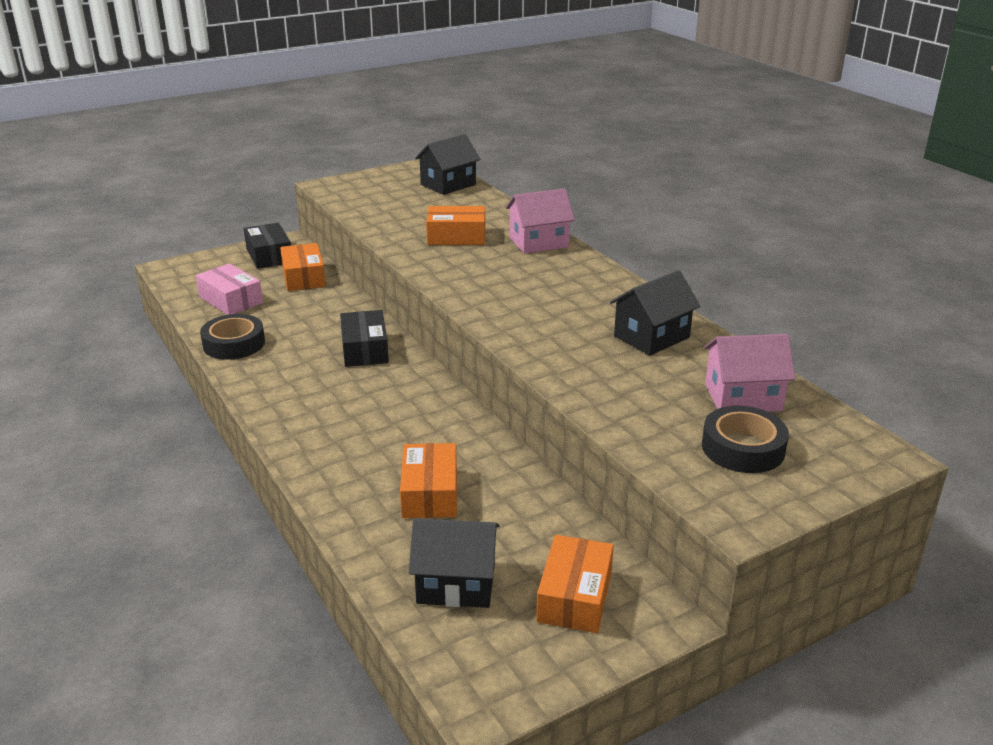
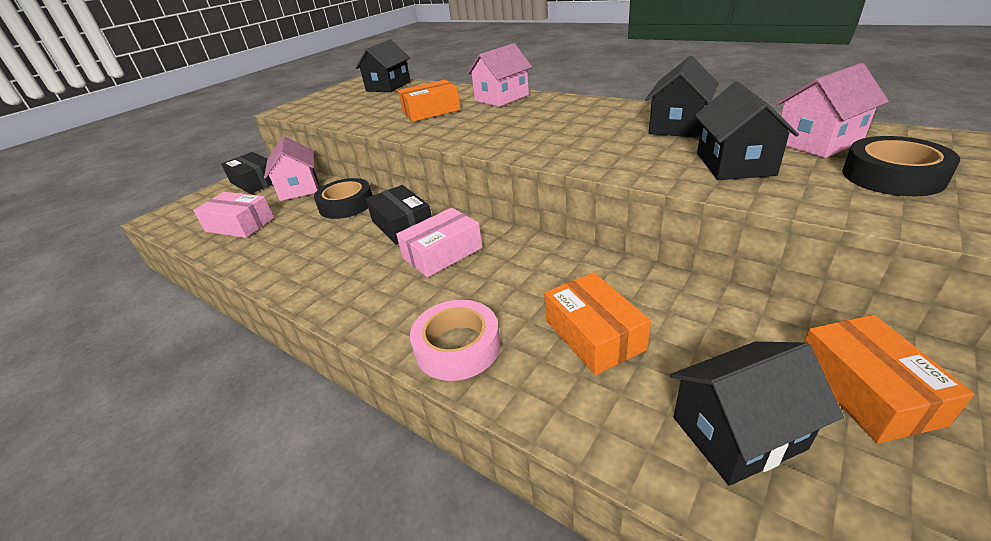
camera: 20 degrees left, 5 degrees up
black tape [200,314,265,360] -> black tape moved to [314,178,373,219]
orange box [280,243,326,291] -> pink house [264,136,319,201]
none -> pink box [396,208,482,277]
none -> pink tape [410,300,500,381]
none -> black house [695,81,799,180]

